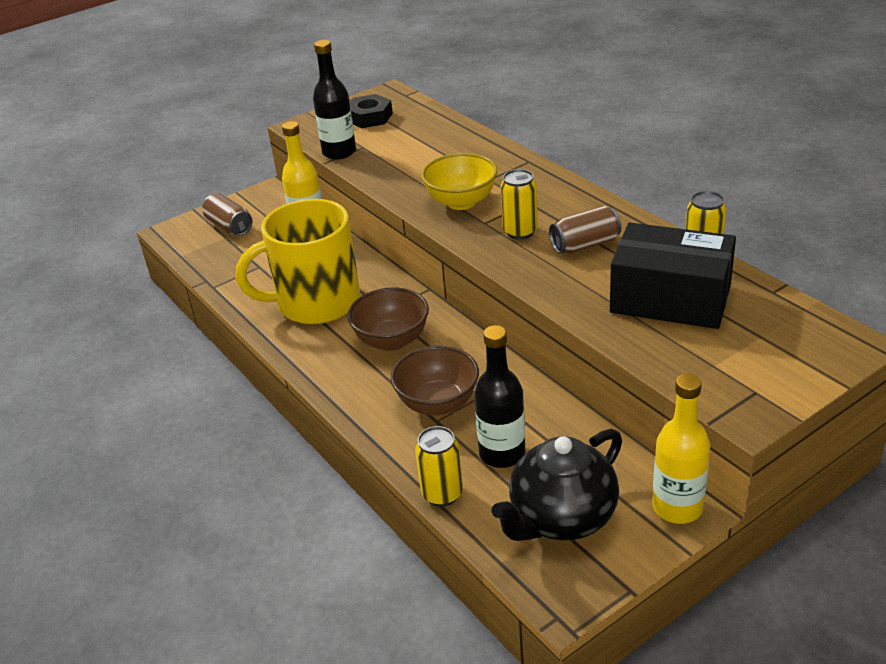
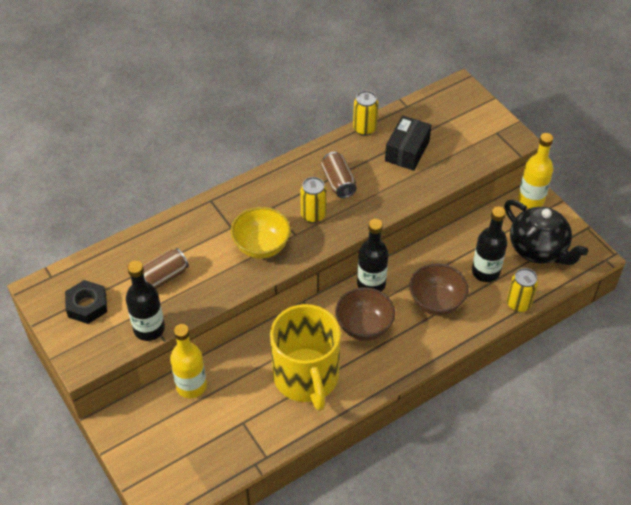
camera: 90 degrees left, 15 degrees up
brown can [202,193,252,236] -> brown can moved to [143,248,189,289]
black box [610,223,736,329] -> black box [385,115,431,171], size x0.66
none -> black bottle [357,219,389,292]

